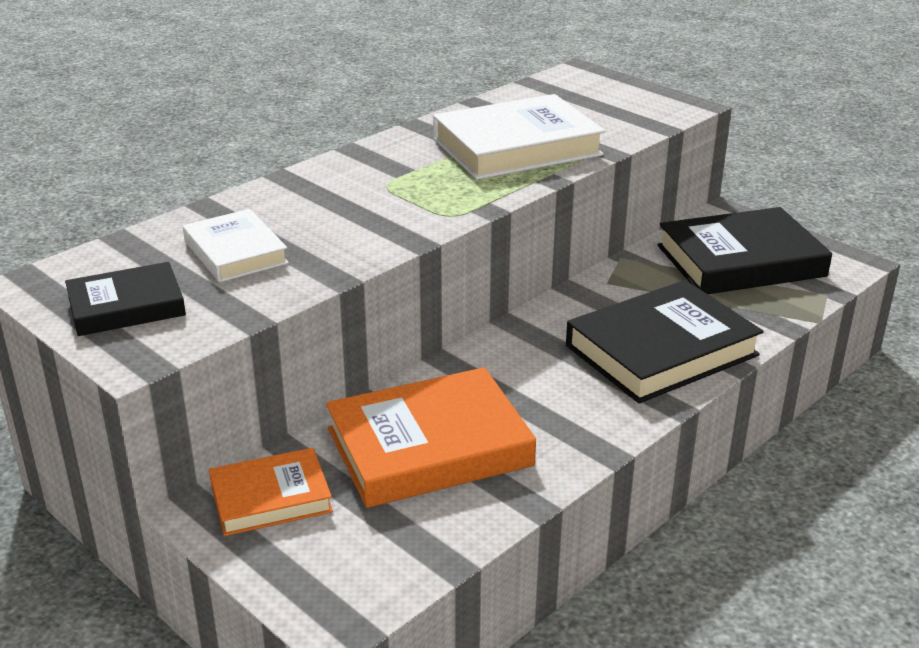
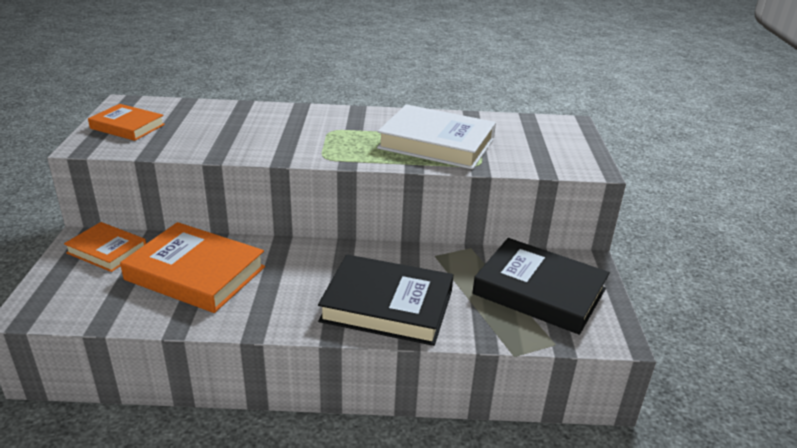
camera: 45 degrees right, 0 degrees up
black book [65,262,186,336] -> orange book [88,104,165,141]
white book [183,209,289,282] -> none

